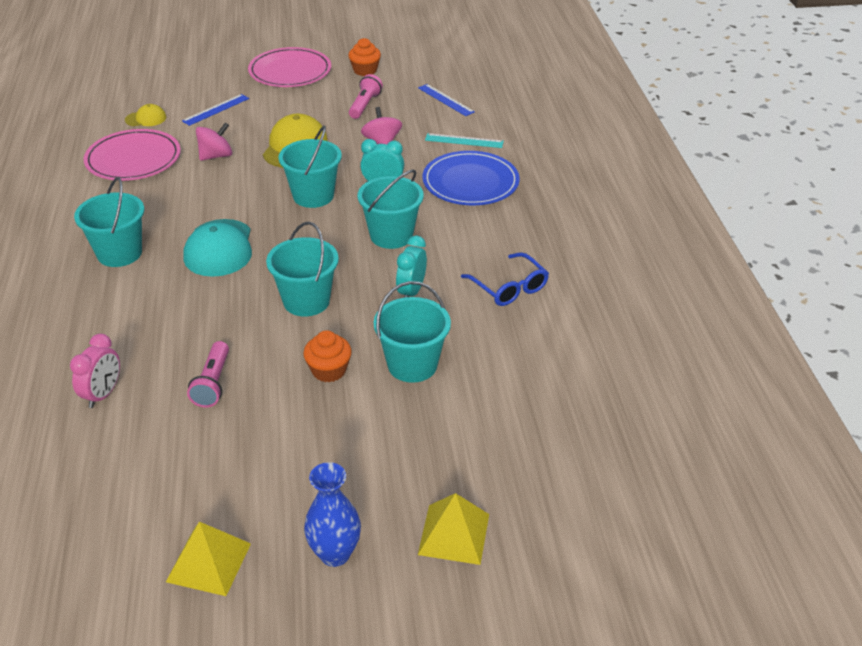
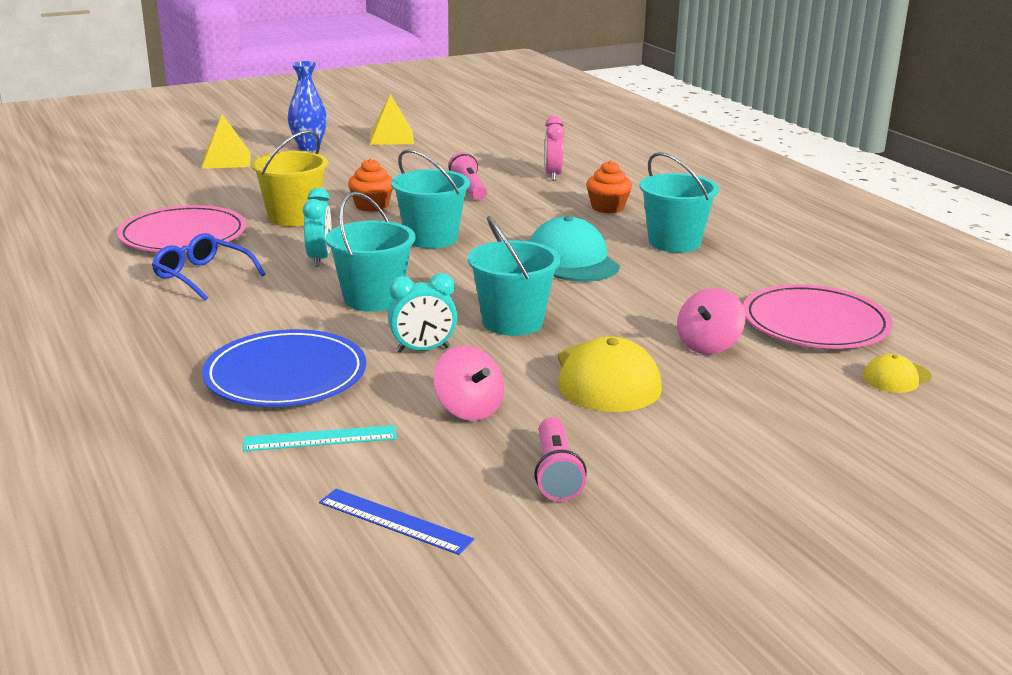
camera: 160 degrees right, 15 degrees down
blue ruler [182,94,249,126] -> none
pink plate [248,47,331,87] -> pink plate moved to [117,205,247,252]
orange cupcake [348,38,381,76] -> orange cupcake moved to [586,161,632,213]
turquoise bucket [374,281,451,383] -> yellow bucket [251,130,328,227]

